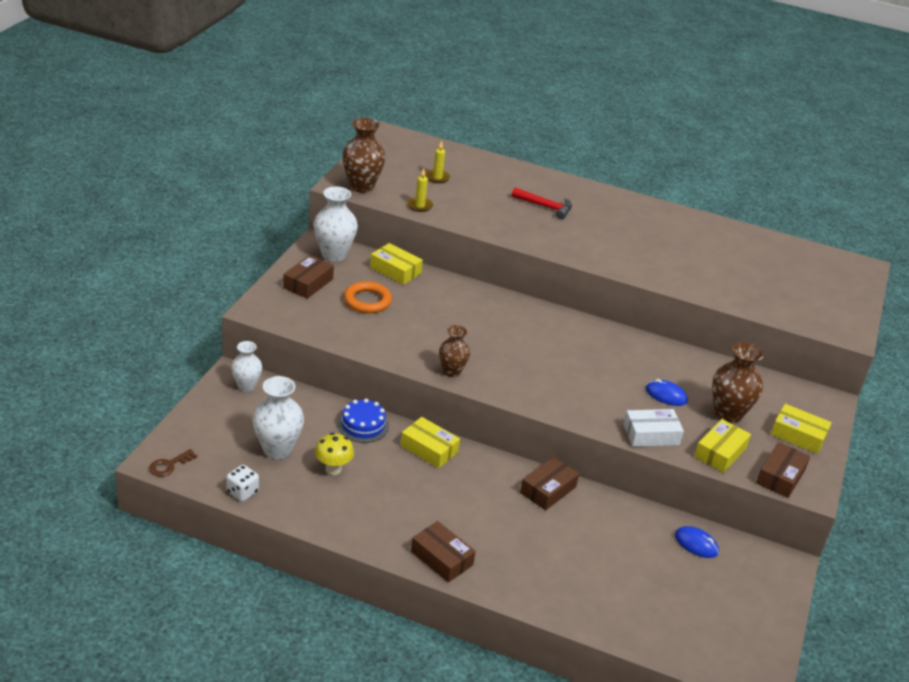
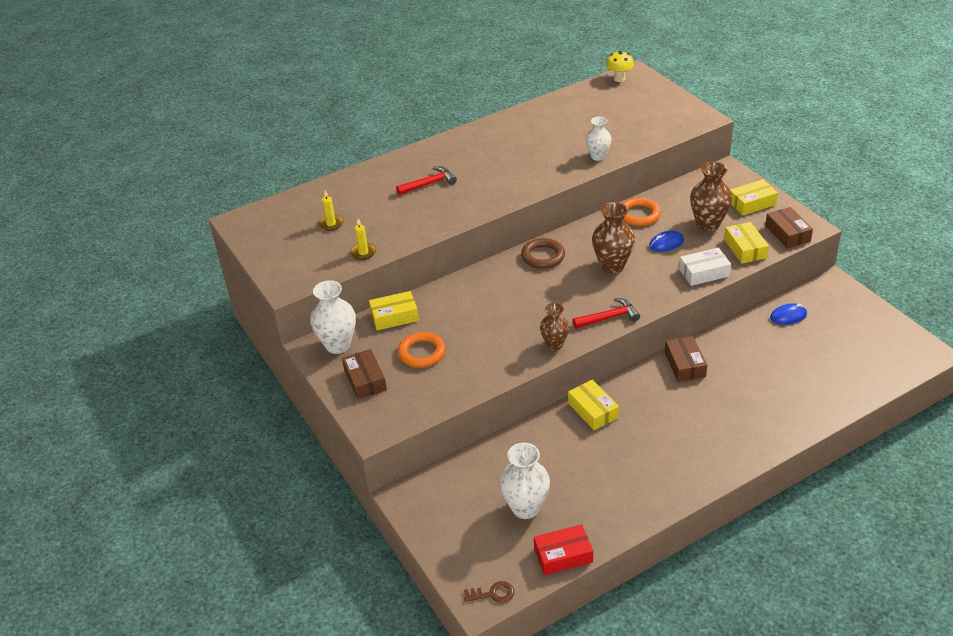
camera: 45 degrees left, 5 degrees up
brown key [149,449,197,477] -> brown key turned 90 degrees counterclockwise [464,581,514,603]
white dice [226,465,259,502] -> red box [534,524,593,575]
white vase [231,341,262,392] -> white vase moved to [586,117,612,161]
yellow mushroom [315,433,354,475] -> yellow mushroom moved to [606,51,634,82]
blue cake [337,399,389,443] -> none
brown vase [342,118,386,193] -> brown vase moved to [592,202,635,273]
yellow box [401,417,460,468] -> yellow box turned 75 degrees clockwise [568,380,619,430]
brown box [411,521,476,583] -> none
white box [623,409,684,447] -> white box turned 45 degrees clockwise [679,248,731,286]
none -> brown ring [521,238,565,269]
none -> red hammer [573,298,640,329]
none -> orange ring [622,197,661,226]

